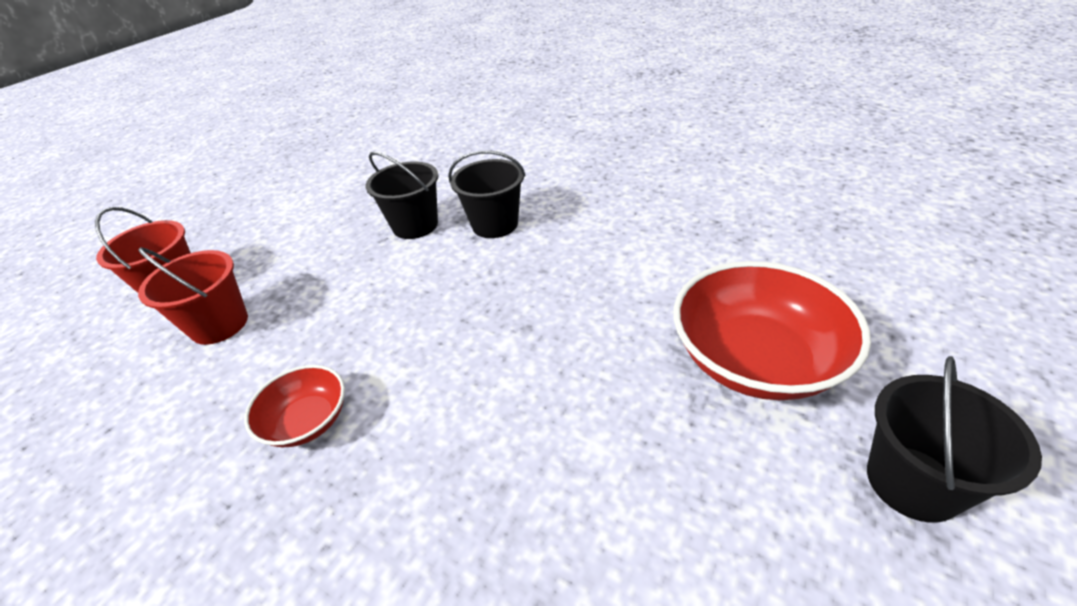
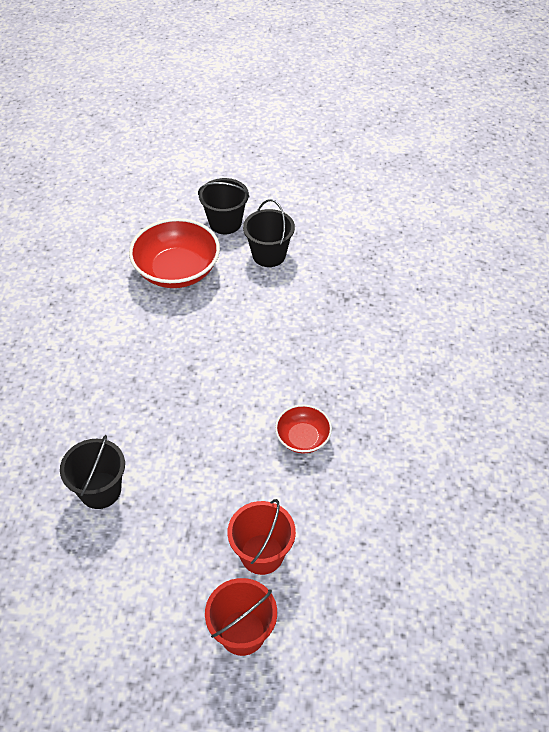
camera: 120 degrees left, 10 degrees up
black bucket [448,151,526,238] -> black bucket moved to [243,199,295,267]

